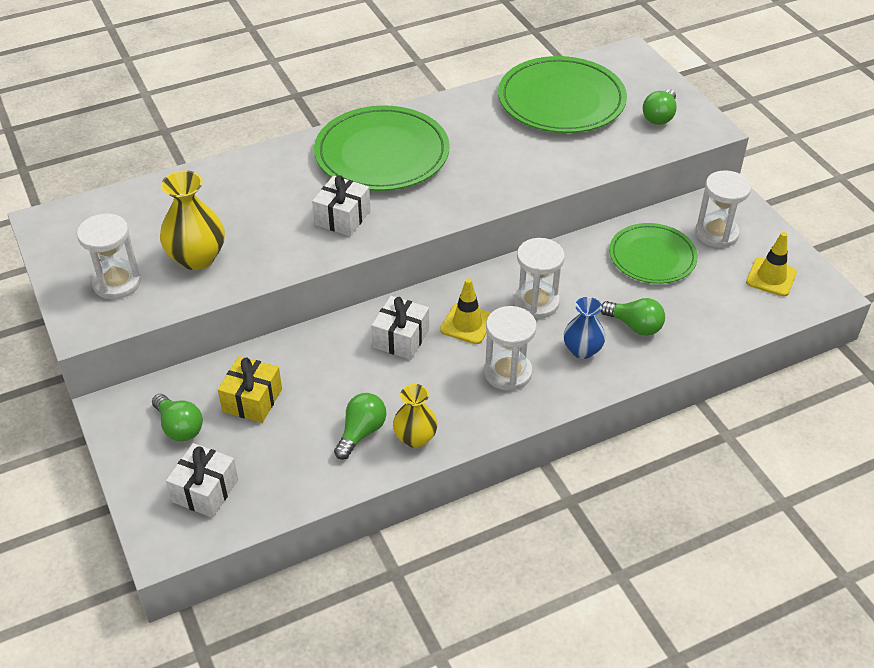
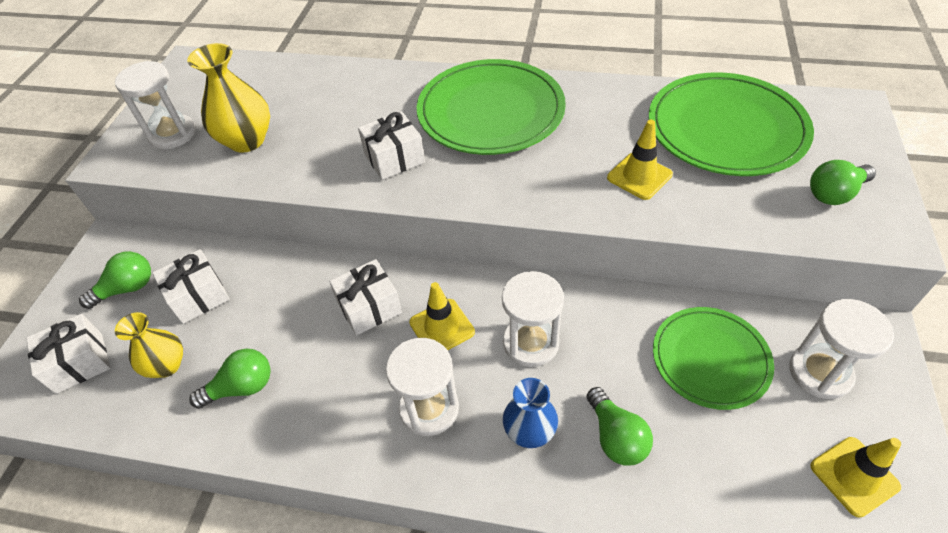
camera: 40 degrees right, 5 degrees up
green light bulb [152,394,203,442] -> green light bulb turned 120 degrees counterclockwise [79,251,151,309]
yellow gift [218,356,282,423] -> white gift [152,249,230,324]
yellow vase [393,384,438,448] -> yellow vase moved to [115,312,183,378]
none -> yellow traffic cone [607,120,673,200]

